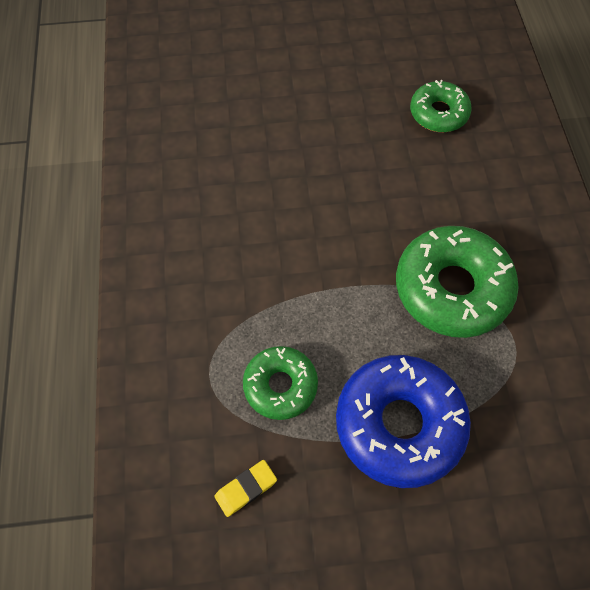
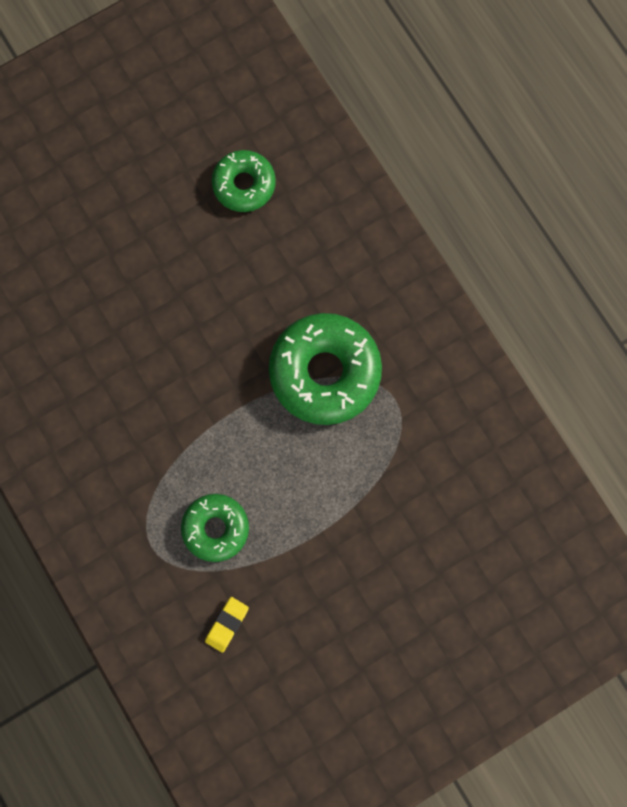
camera: 25 degrees left, 15 degrees up
blue donut [336,355,471,488] -> none

